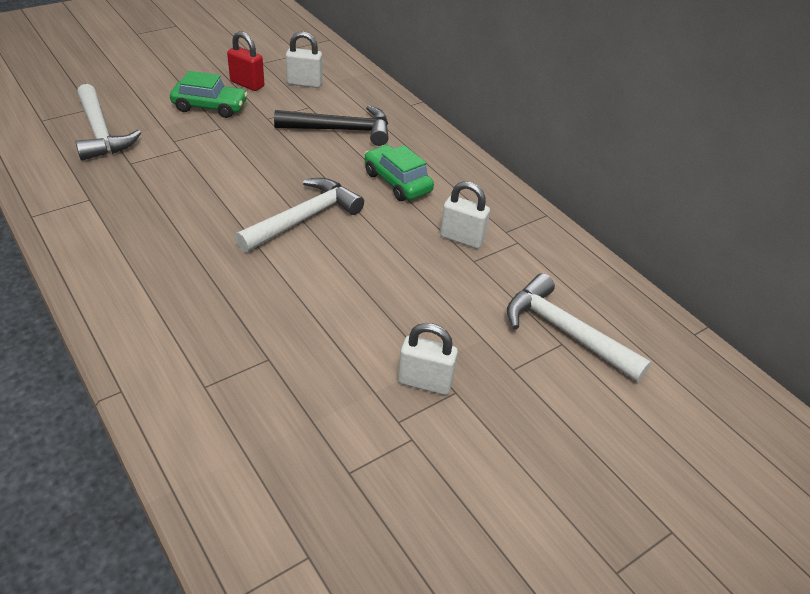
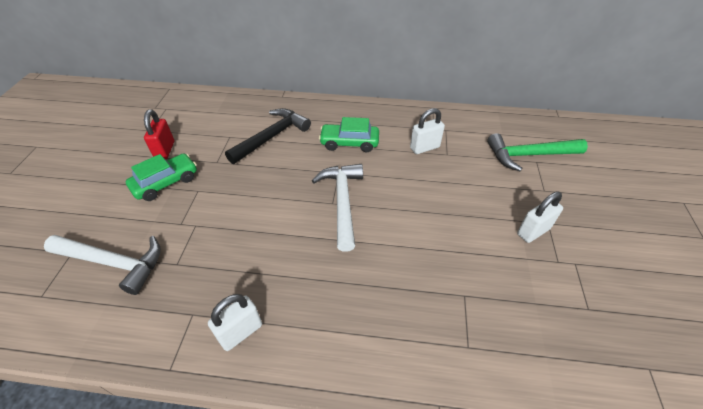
camera: 45 degrees left, 5 degrees up
red padlock [227,31,264,91] -> red padlock turned 75 degrees counterclockwise [144,109,174,159]
white padlock [286,31,323,88] -> white padlock moved to [208,294,262,351]
white hammer [507,273,651,382] -> green hammer [487,133,588,171]

